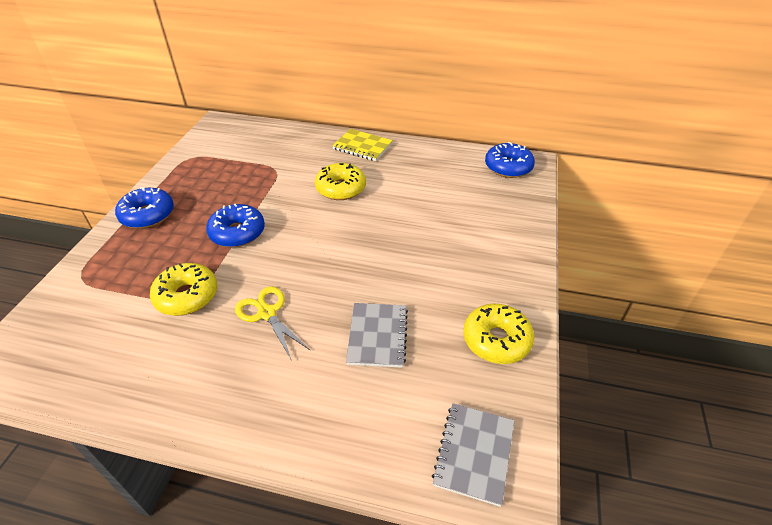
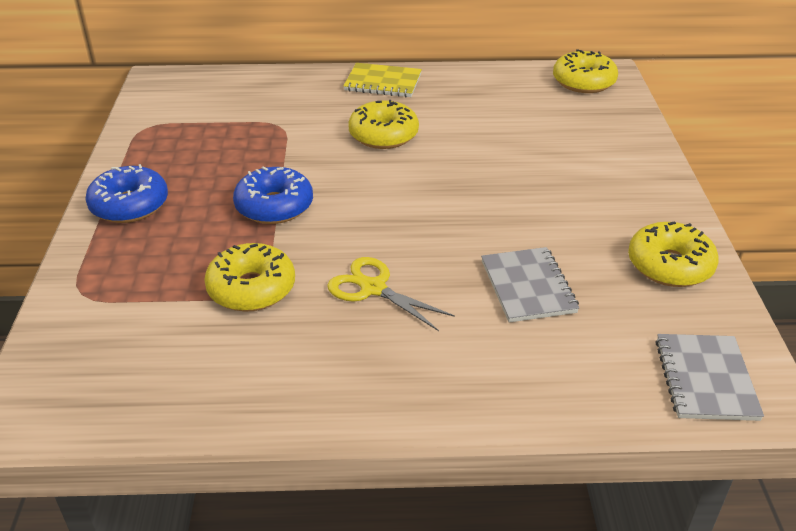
camera: 15 degrees left, 5 degrees down
blue donut [485,142,535,178] -> yellow donut [553,49,618,93]

